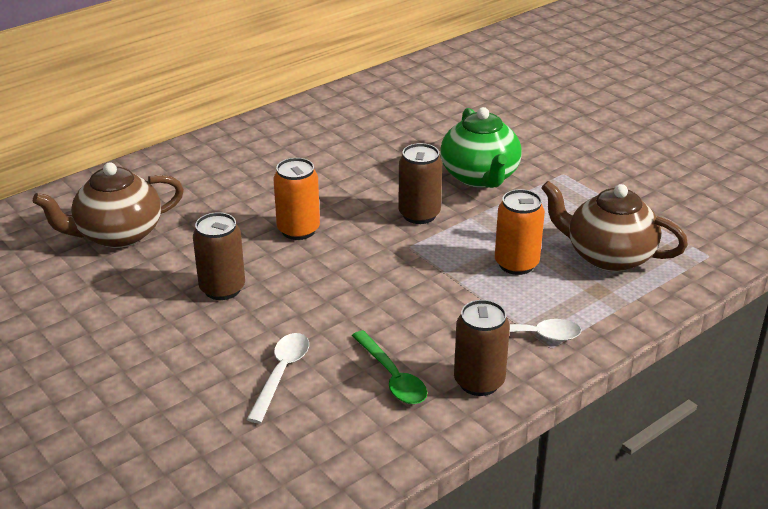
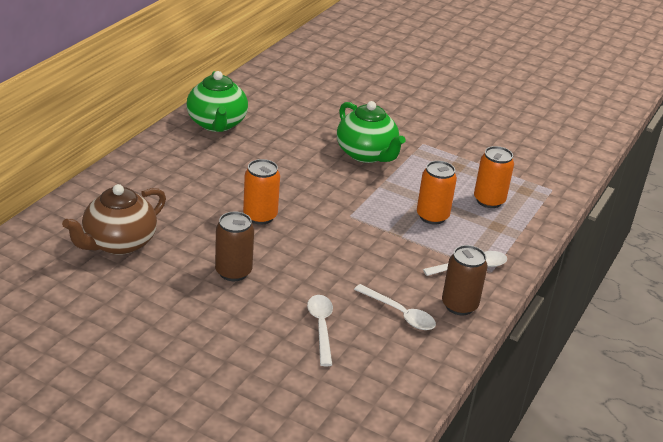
camera: 25 degrees left, 0 degrees up
green spoon [352,330,427,404] -> white spoon [354,284,436,330]
brown can [398,143,442,224] -> none
brown teapot [541,181,688,272] -> orange can [474,146,514,208]
none -> green teapot [186,71,248,132]

